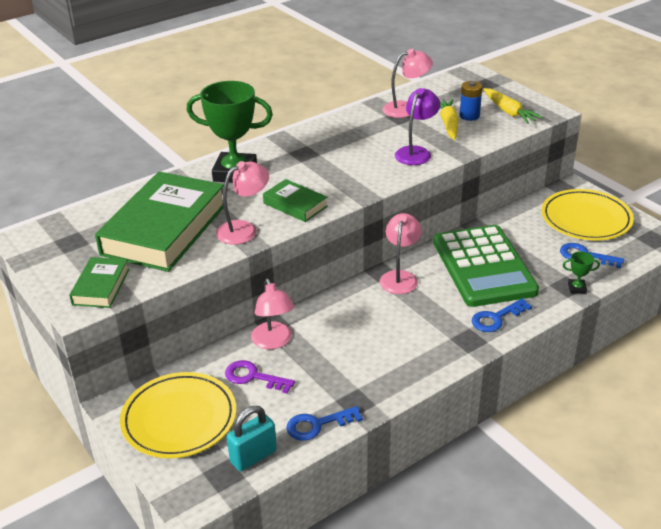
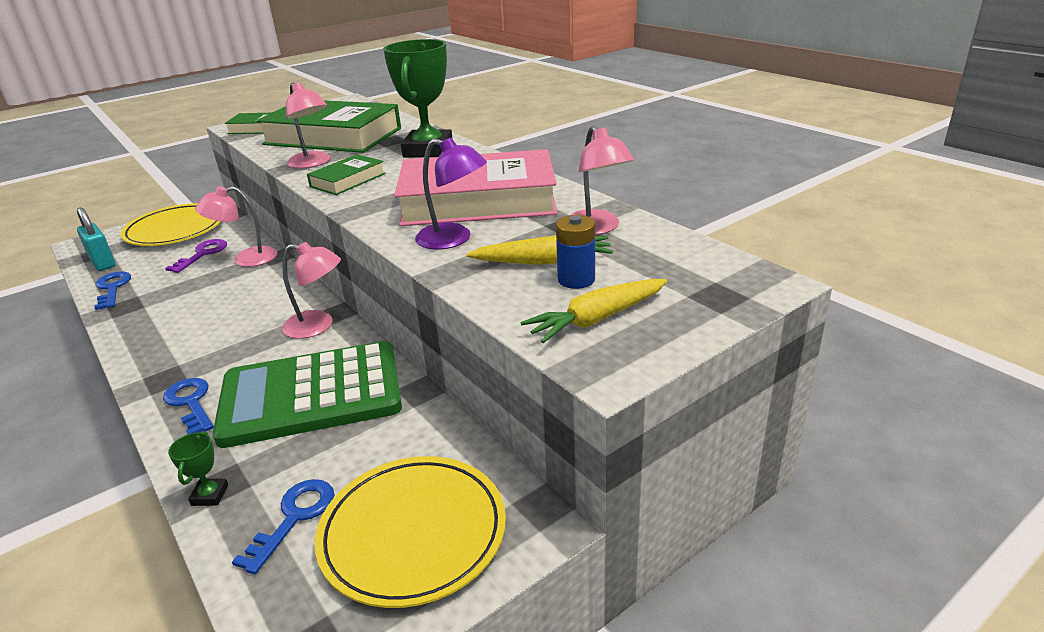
camera: 90 degrees right, 5 degrees down
none -> pink book [394,149,558,226]

